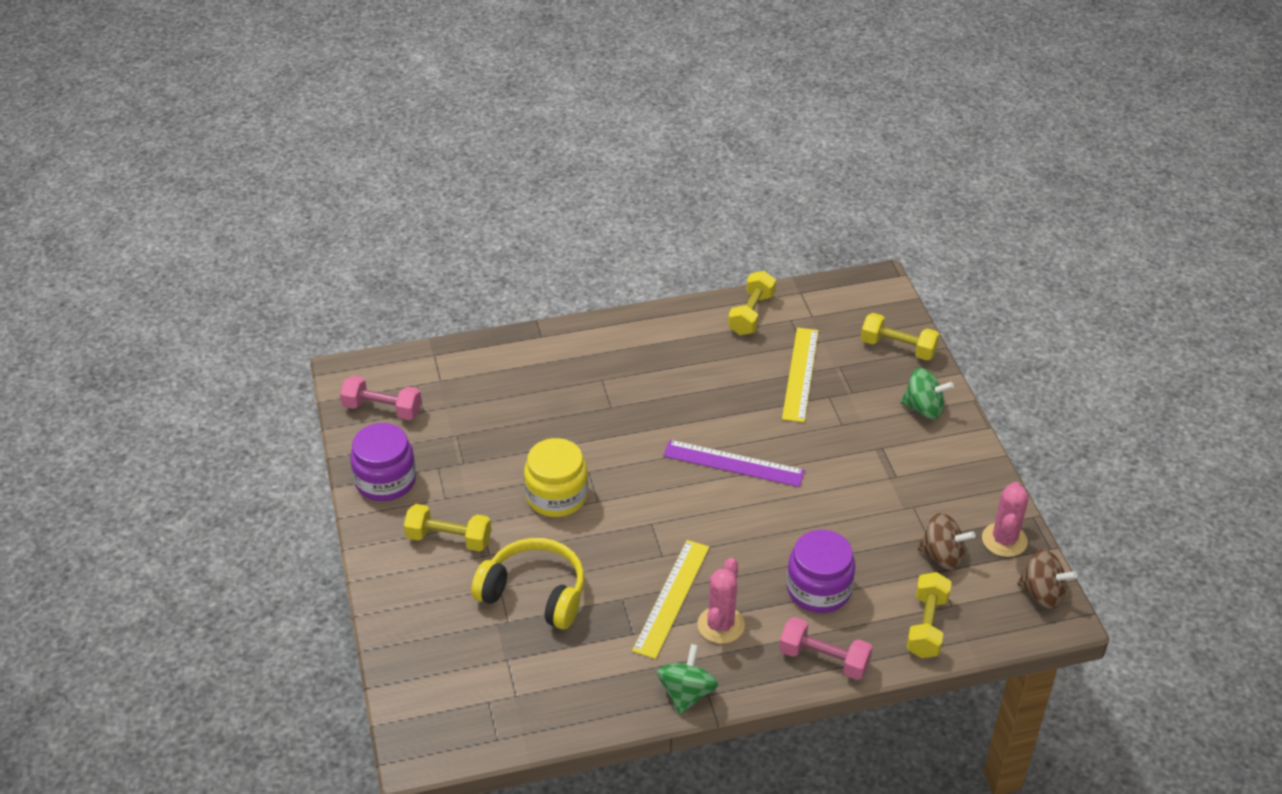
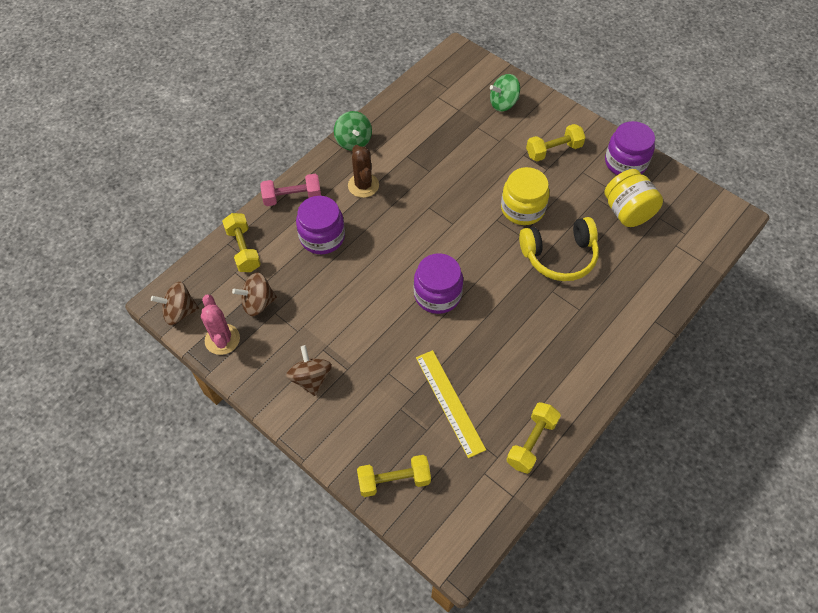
camera: 145 degrees right, 15 degrees up
pink dumbbell [340,376,422,420] -> none
yellow headphones [471,538,585,629] -> yellow headphones moved to [519,217,599,281]
yellow ruler [632,540,709,659] -> none
purple ruler [663,440,805,487] -> purple jar [414,253,463,314]
pink cactus [697,558,745,644] -> brown cactus [348,145,379,198]
yellow dumbbell [728,271,776,335] -> yellow dumbbell turned 45 degrees clockwise [506,402,561,474]
green spinning top [901,368,954,419] -> green spinning top moved to [490,74,520,111]
none -> brown spinning top [286,345,332,396]
none -> yellow jar [604,169,663,227]

